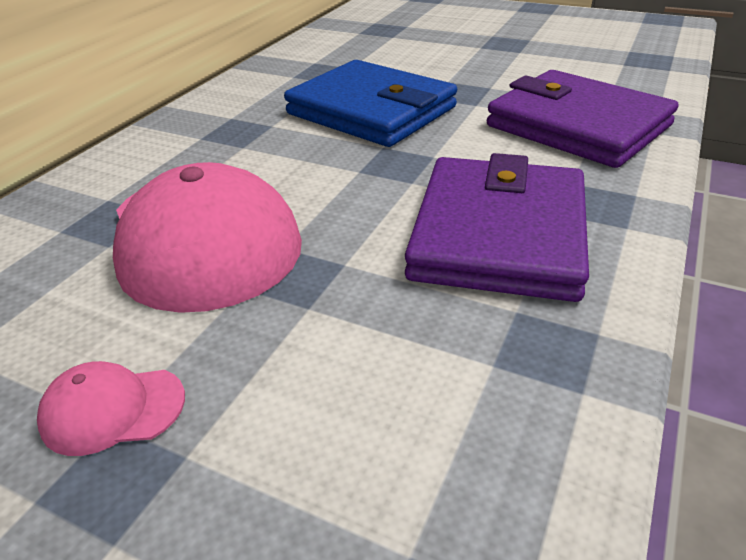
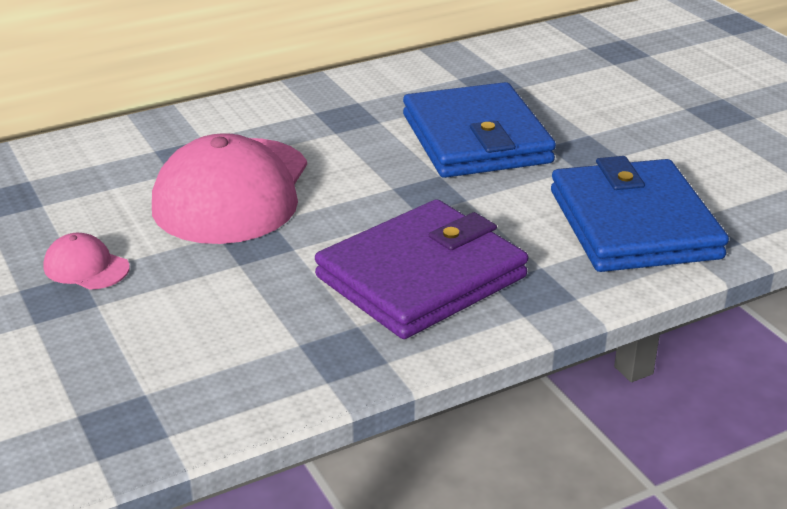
camera: 35 degrees right, 5 degrees down
purple wallet [487,70,678,168] -> blue wallet [551,156,729,272]

